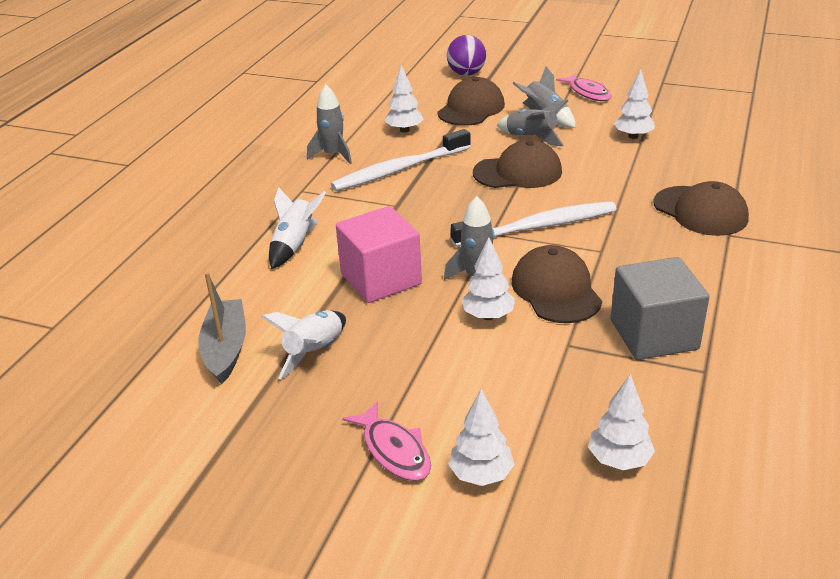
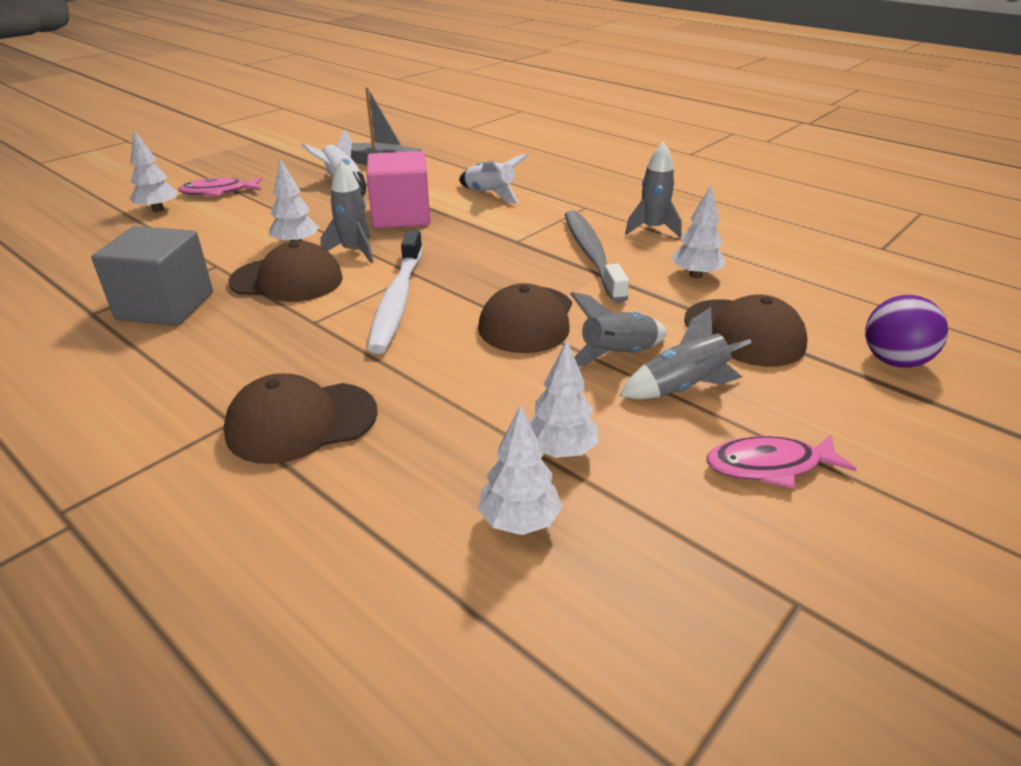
camera: 110 degrees right, 0 degrees up
white toothbrush [331,129,471,191] -> grey toothbrush [565,210,629,303]
white tree [588,374,655,470] -> white tree moved to [477,405,562,535]

